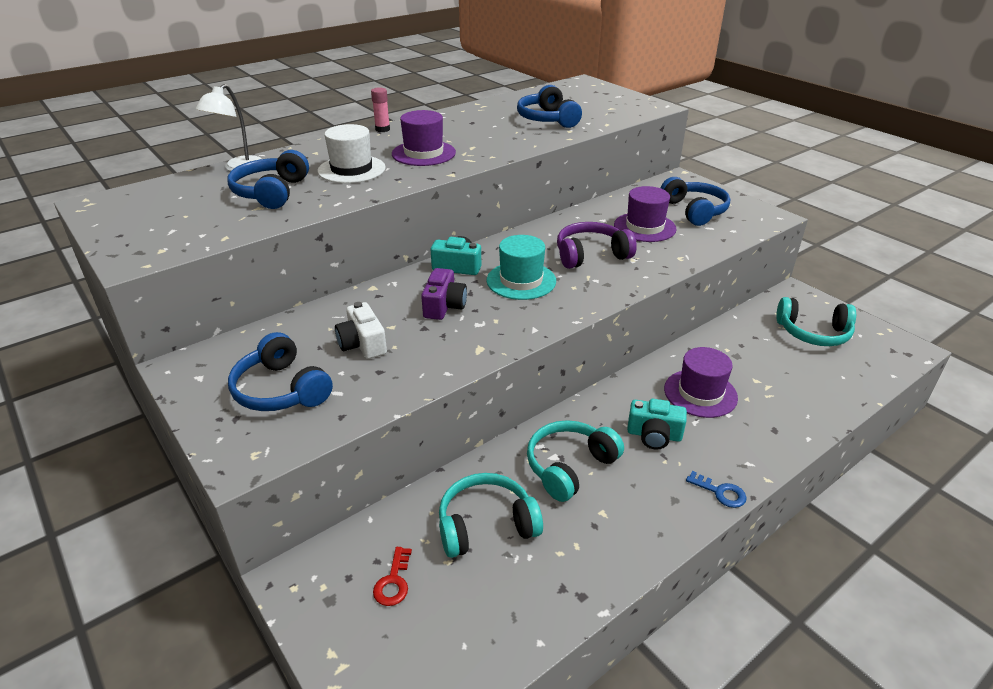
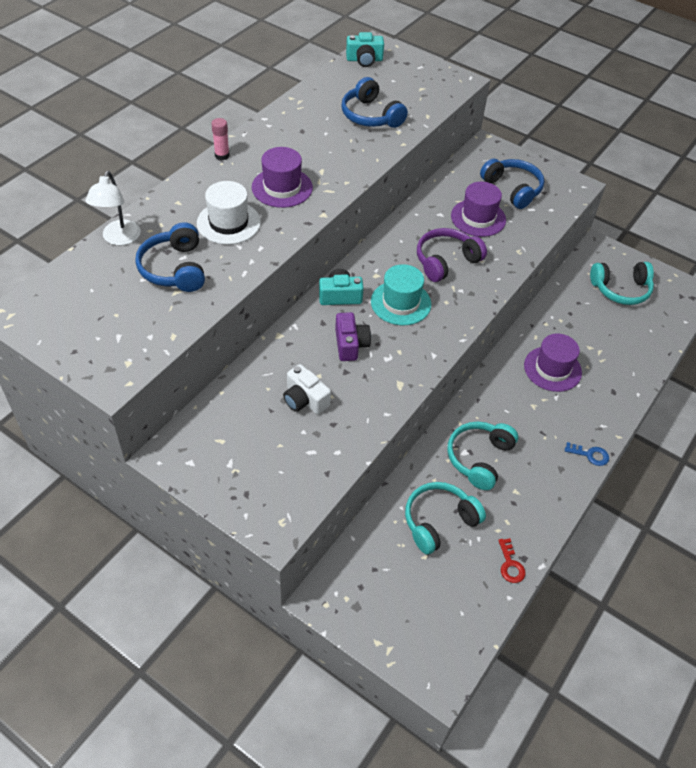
camera: 20 degrees left, 15 degrees up
blue headphones [228,332,333,411] -> none
red key [373,547,412,606] -> red key moved to [498,538,525,583]
turquoise camera [627,399,687,450] -> turquoise camera moved to [346,32,384,67]

